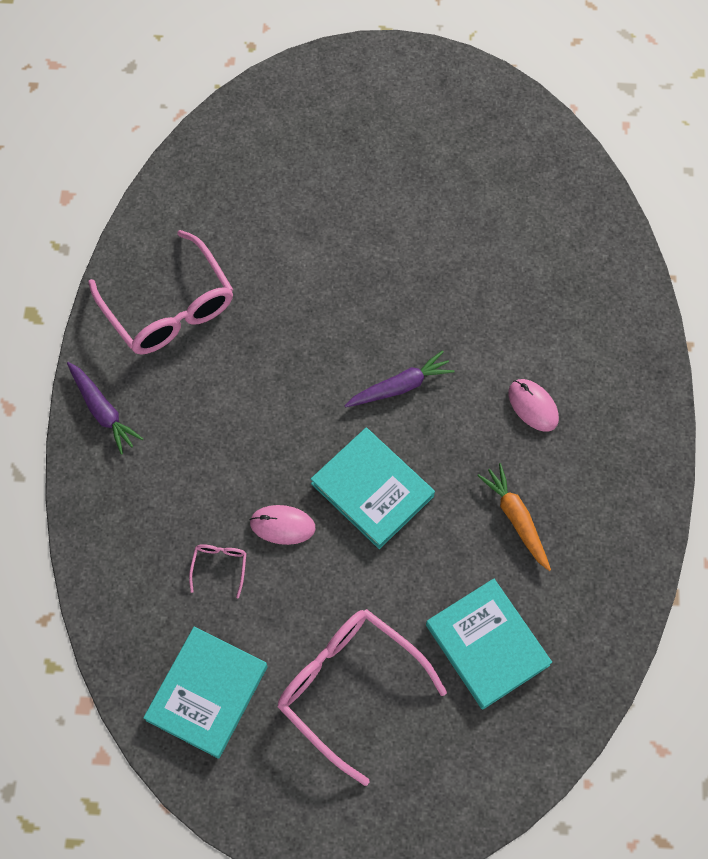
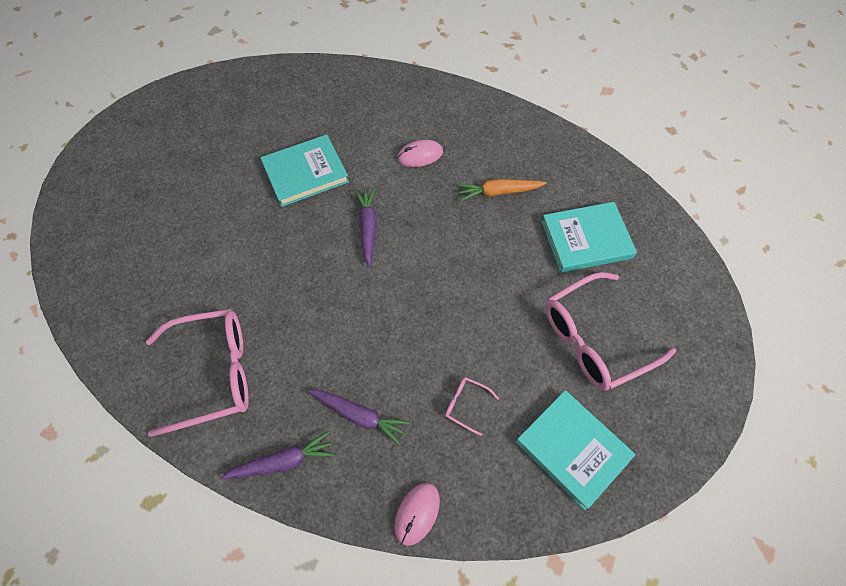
camera: 70 degrees left, 5 degrees down
pink mouse [250,505,316,545] -> pink mouse moved to [394,483,440,546]
turquoise book [311,428,435,549] -> turquoise book moved to [260,134,349,207]
none -> purple carrot [308,390,410,445]

